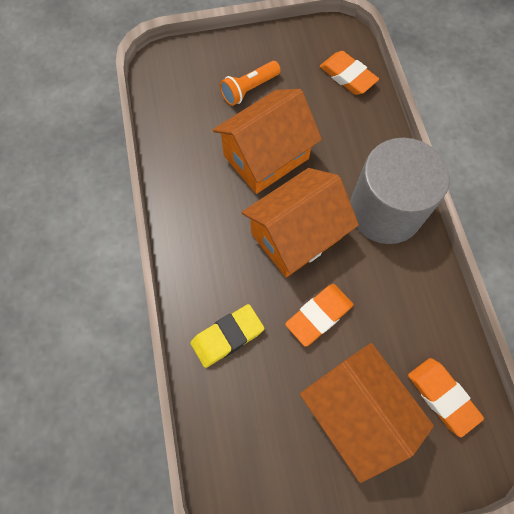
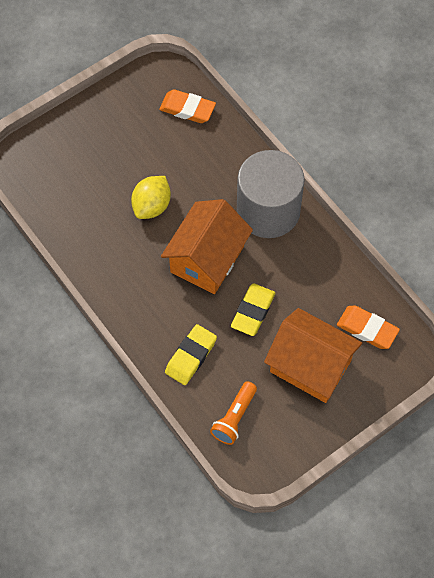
camera: 25 degrees left, 5 degrees down
orange house [213,89,322,194] -> yellow lemon [131,176,171,219]
orange flashlight [220,61,281,106] -> orange flashlight moved to [210,381,257,445]
orange eraser [285,284,354,347] -> yellow eraser [231,283,275,336]

